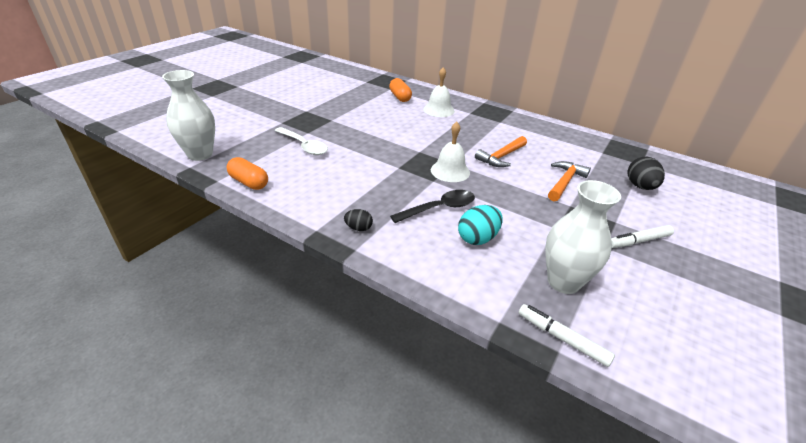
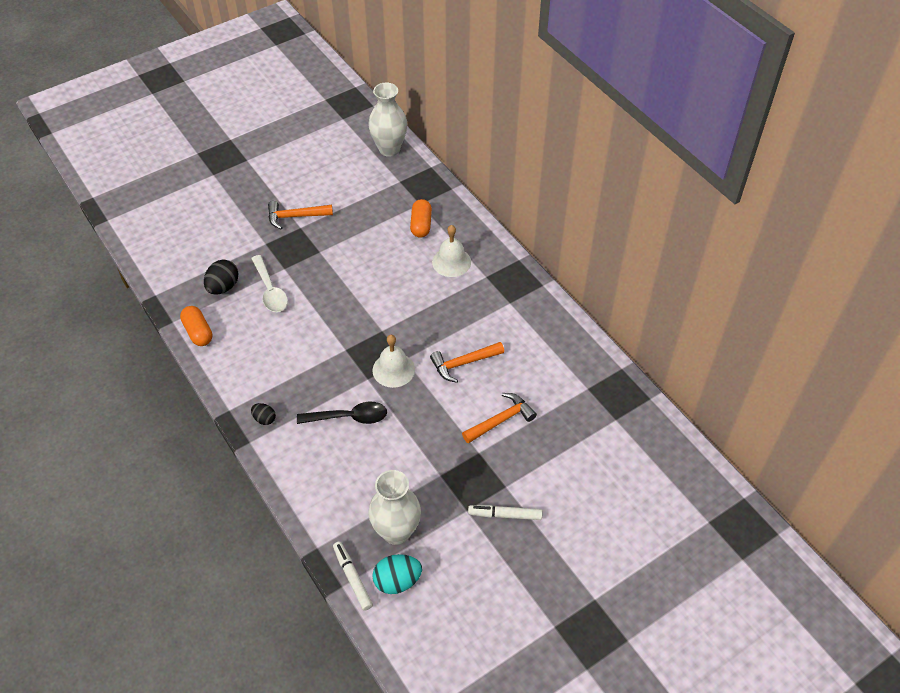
camera: 25 degrees right, 15 degrees up
white vase [162,70,215,161] -> white vase moved to [368,83,407,157]
turquoise egg [458,205,503,245] -> turquoise egg moved to [372,554,422,594]
black egg [627,157,665,190] -> black egg moved to [204,260,238,294]
none -> orange hammer [268,201,333,229]

